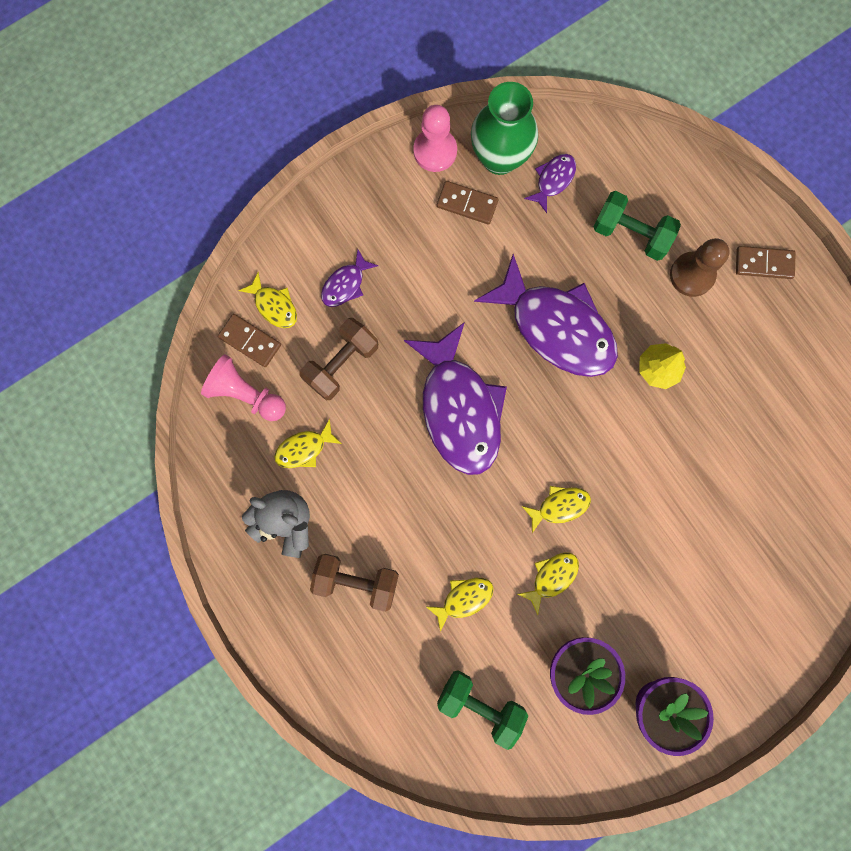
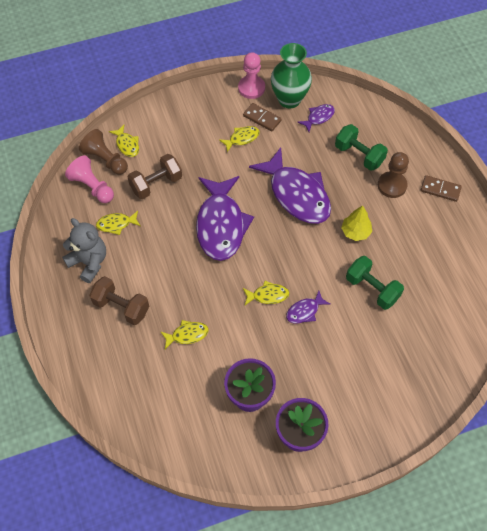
camera: 15 degrees right, 20 degrees down
brown domino [218,314,281,367] -> brown pawn [79,129,128,175]
purple fish [321,249,378,307] -> purple fish moved to [286,291,331,324]
green dumbbell [437,670,528,750] -> green dumbbell moved to [346,256,404,310]
yellow fish [518,552,579,615] -> yellow fish moved to [219,126,260,152]

